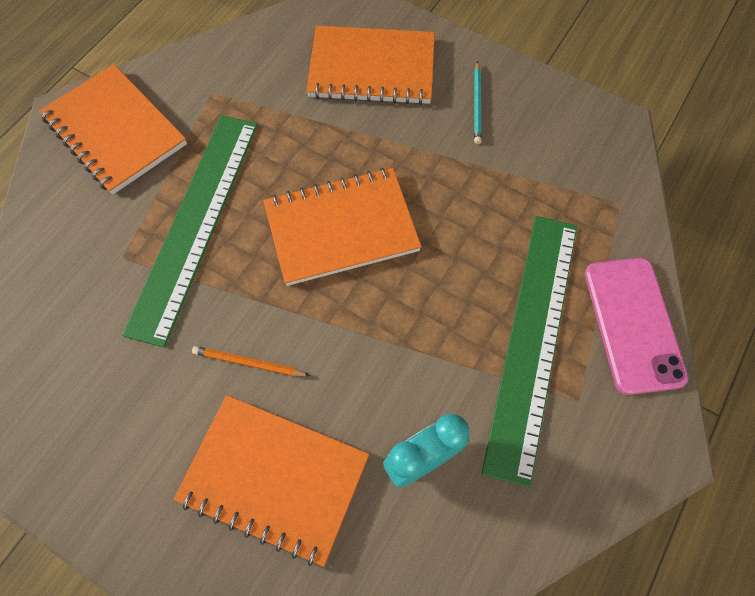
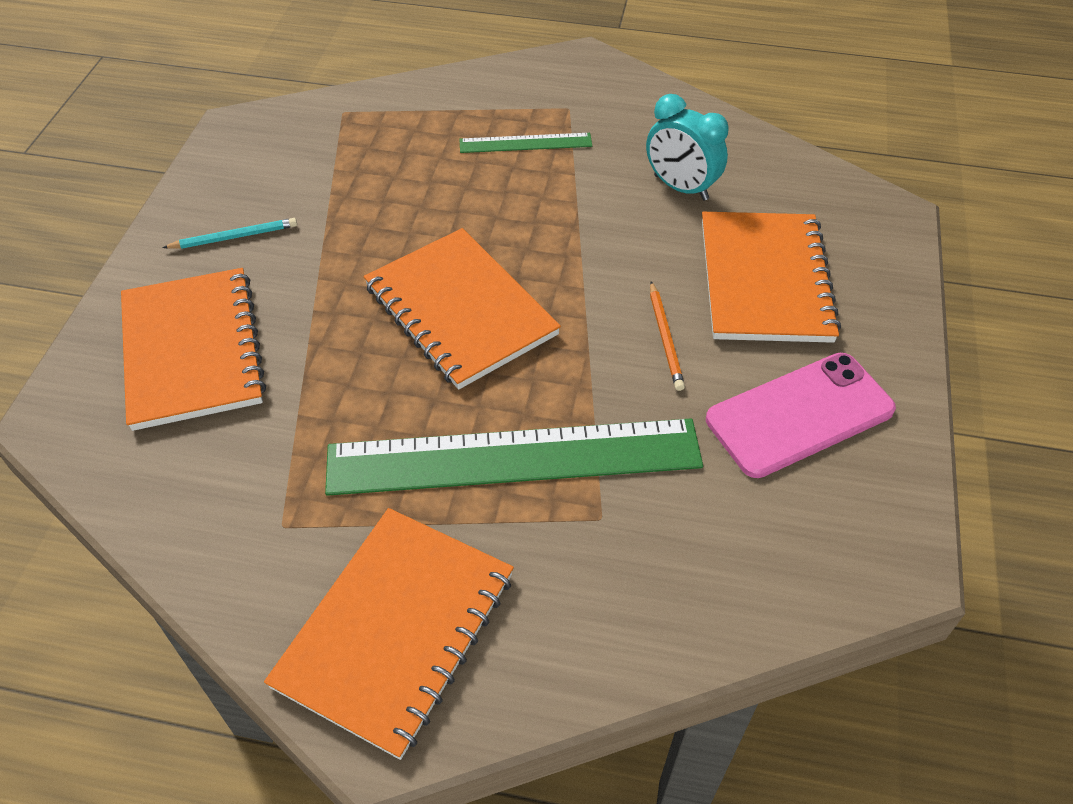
camera: 110 degrees left, 15 degrees down
green ruler [482,216,577,488] -> green ruler [459,133,592,153], size x0.46
pink phone [585,258,688,395] -> pink phone moved to [706,353,896,478]

